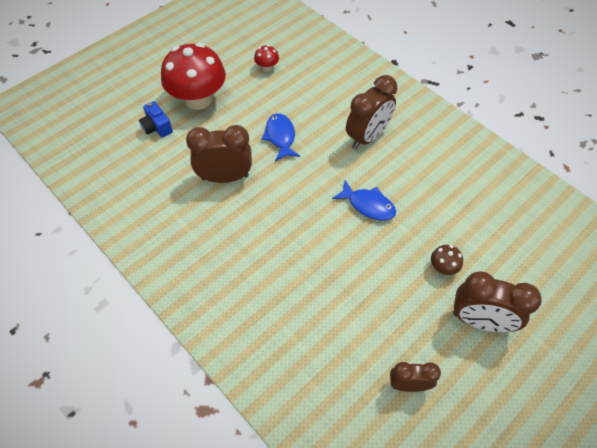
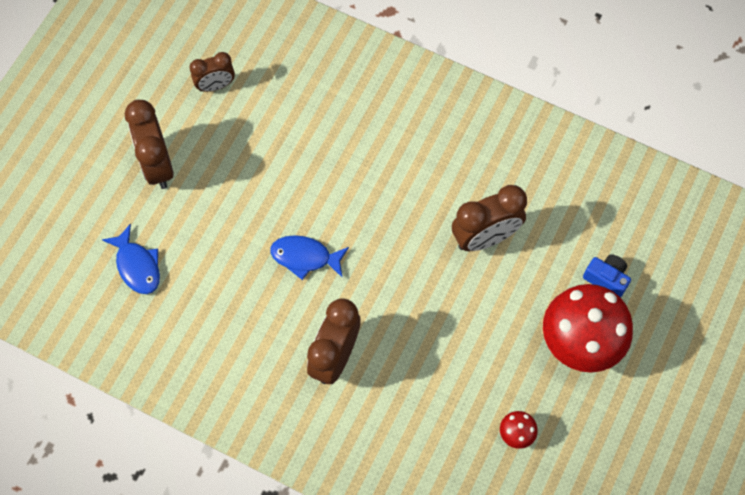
camera: 160 degrees right, 10 degrees up
blue fish [262,113,300,161] -> blue fish moved to [102,224,160,294]
brown mushroom [431,245,463,275] -> none
brown clock [453,271,542,332] -> brown clock turned 105 degrees counterclockwise [125,100,174,189]

